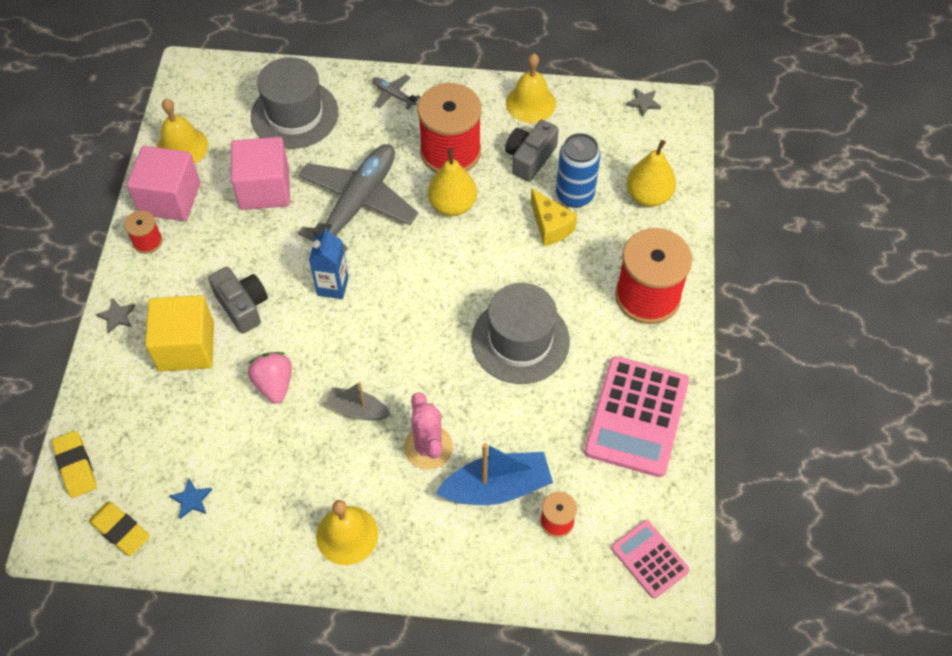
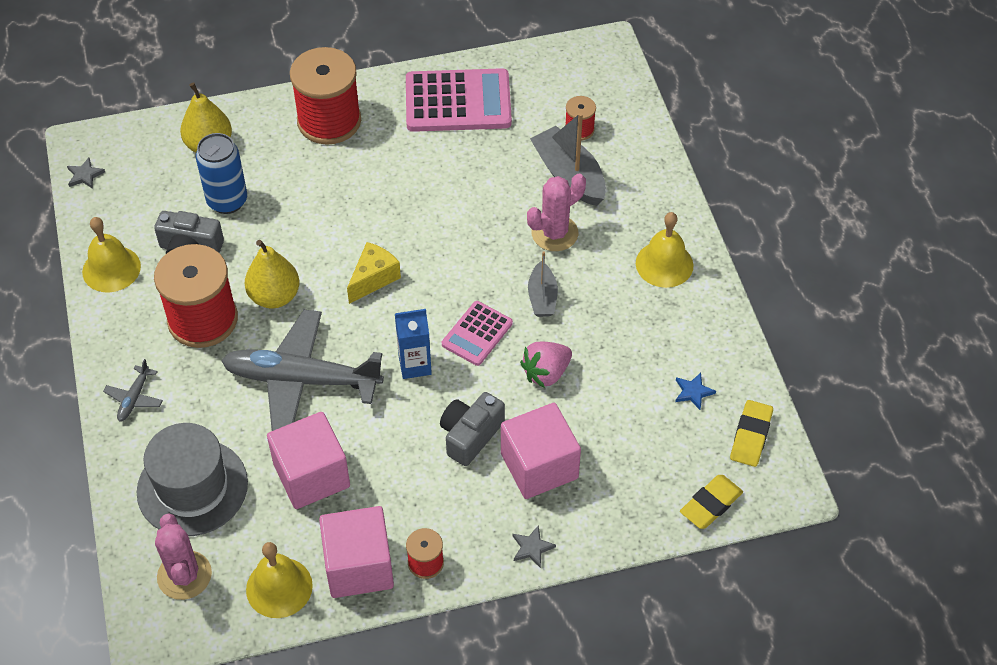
camera: 110 degrees left, 5 degrees down
yellow cube [145,295,214,372] -> pink cube [501,403,581,499]
blue boat [436,443,553,505] -> grey boat [530,113,606,206]
grey hat [472,283,570,384] -> none
yellow cheese [531,188,577,246] -> yellow cheese moved to [347,242,401,304]
pink calculator [611,520,690,599] -> pink calculator moved to [442,301,513,366]
none -> pink cactus [155,514,212,600]

